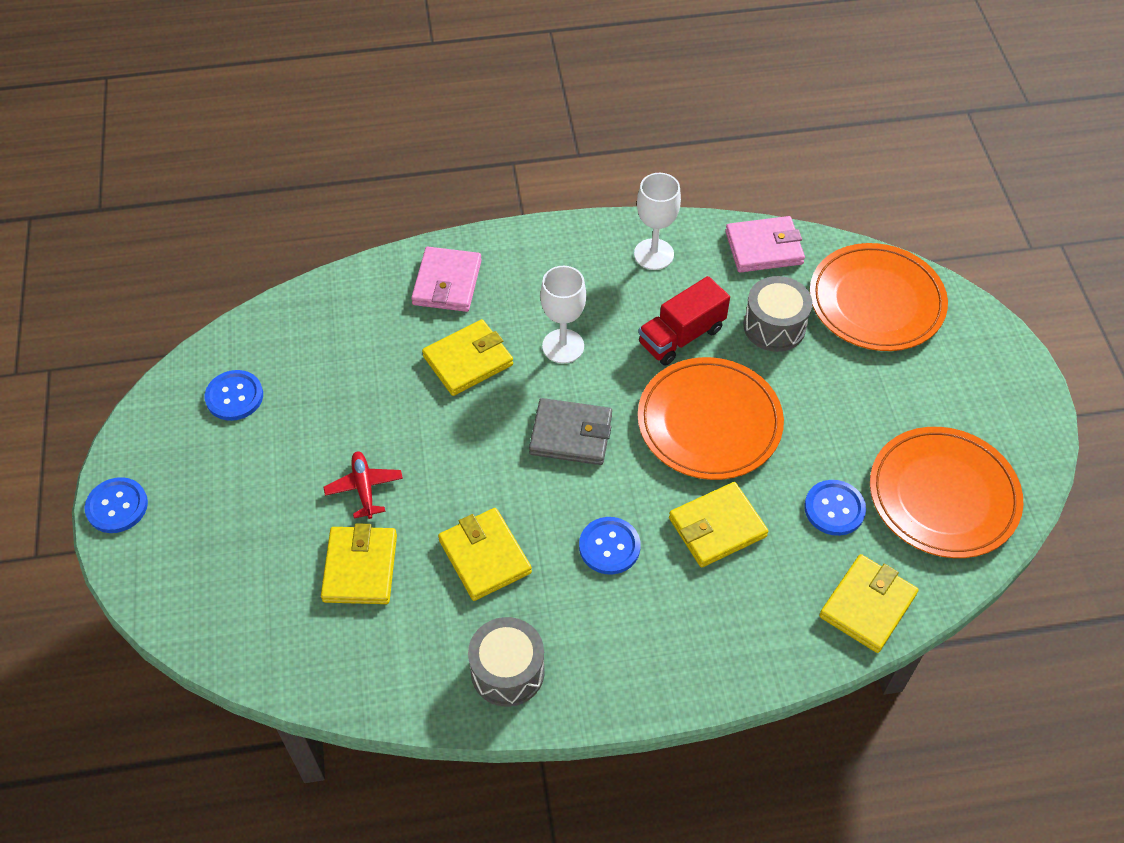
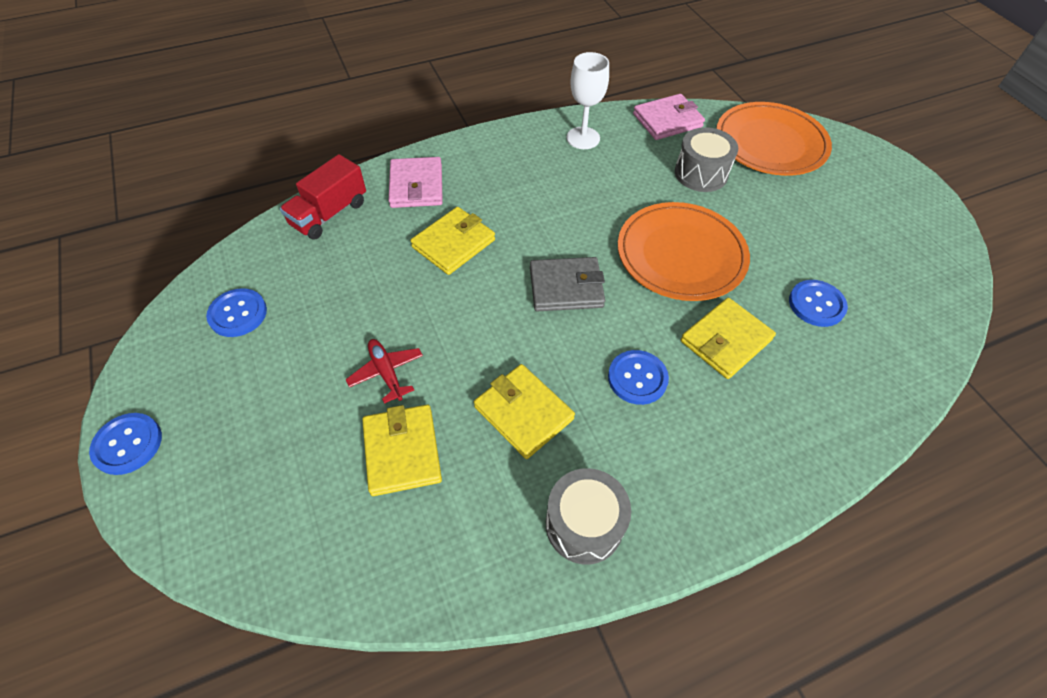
camera: 15 degrees left, 0 degrees up
white goblet [540,266,586,363] -> none
red truck [638,276,730,366] -> red truck moved to [280,154,366,240]
yellow wallet [819,554,919,653] -> none
orange plate [870,427,1023,558] -> none

